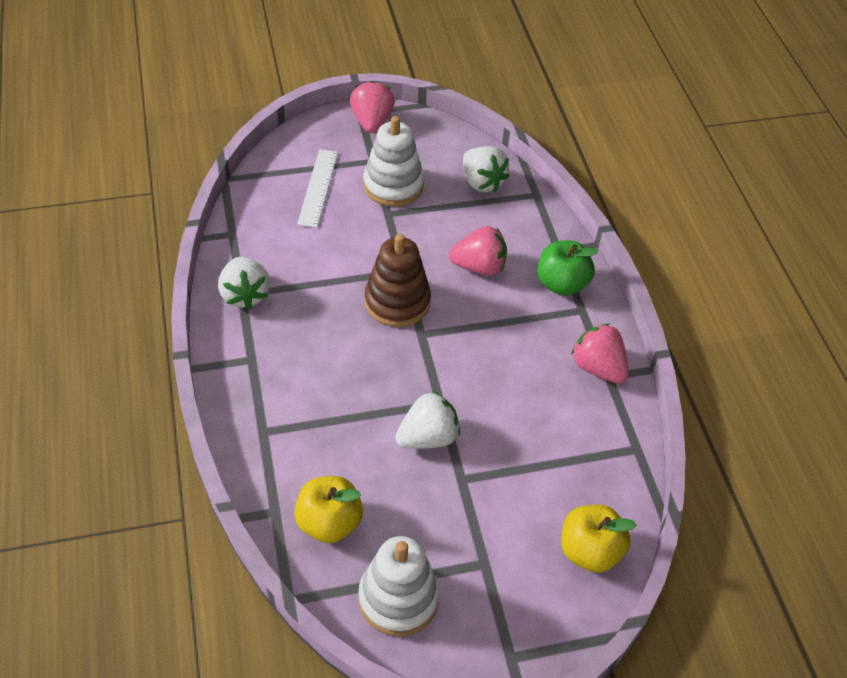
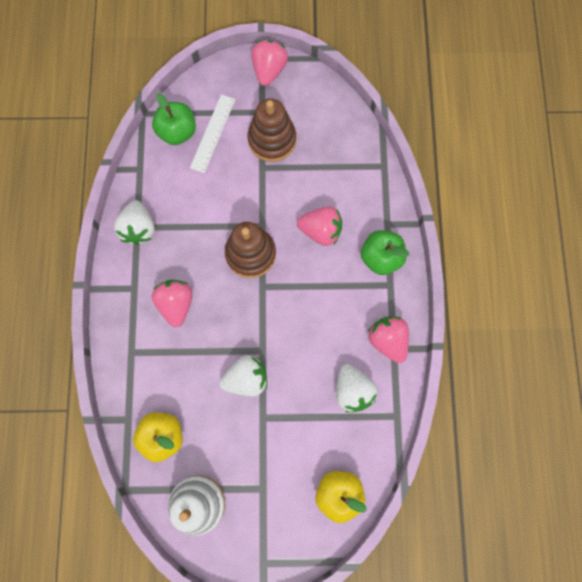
camera: 15 degrees right, 25 degrees up
white stacking toy [363,116,424,207] -> brown stacking toy [248,98,296,162]
white strawberry [463,146,510,192] -> white strawberry moved to [336,364,378,413]
none -> pink strawberry [151,280,193,327]
none -> green apple [152,93,196,145]

